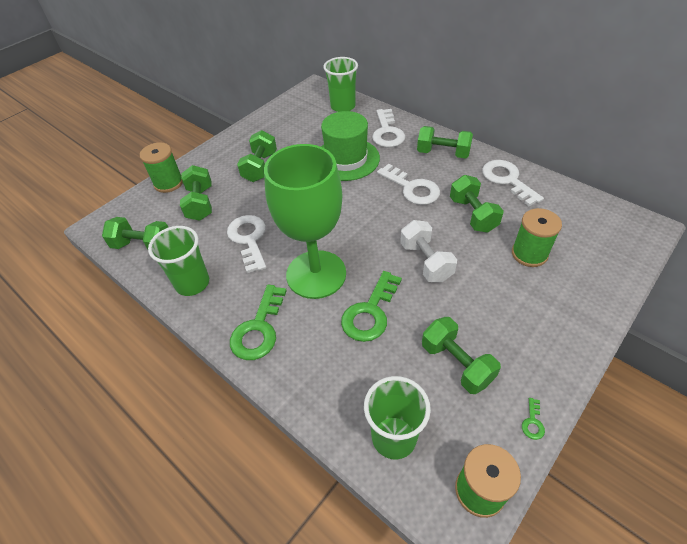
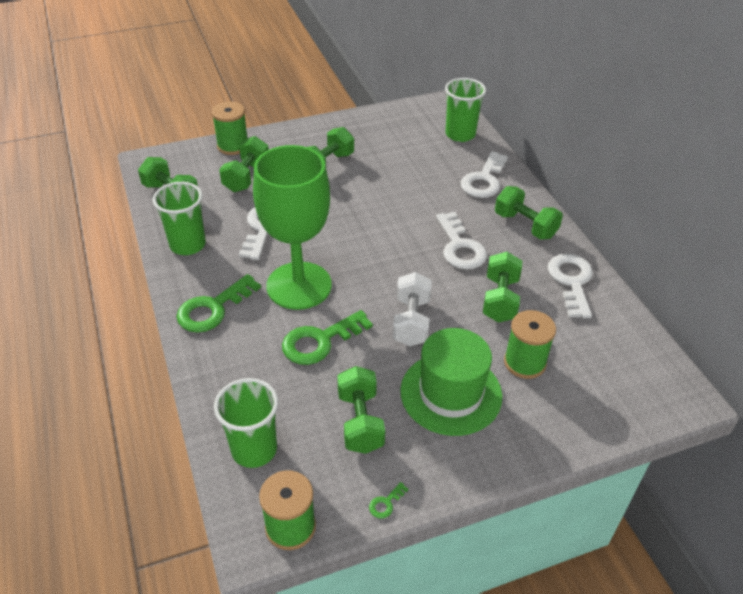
camera: 25 degrees right, 5 degrees down
green hat [321,111,380,181] -> green hat moved to [400,328,502,436]

